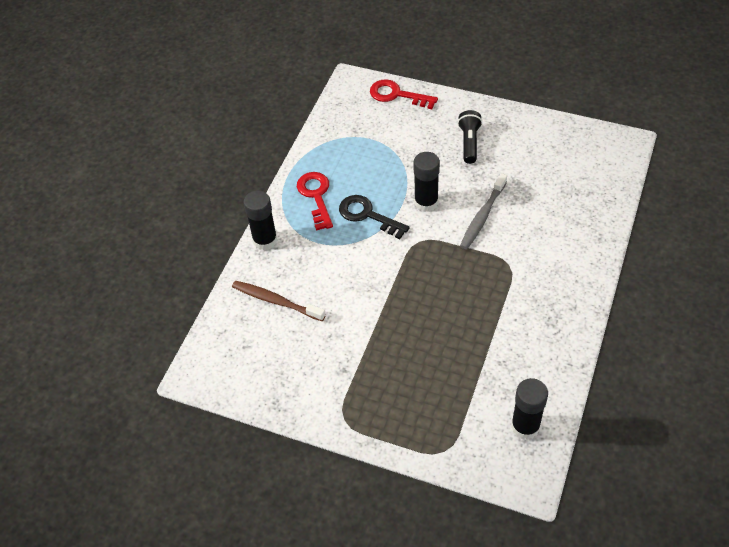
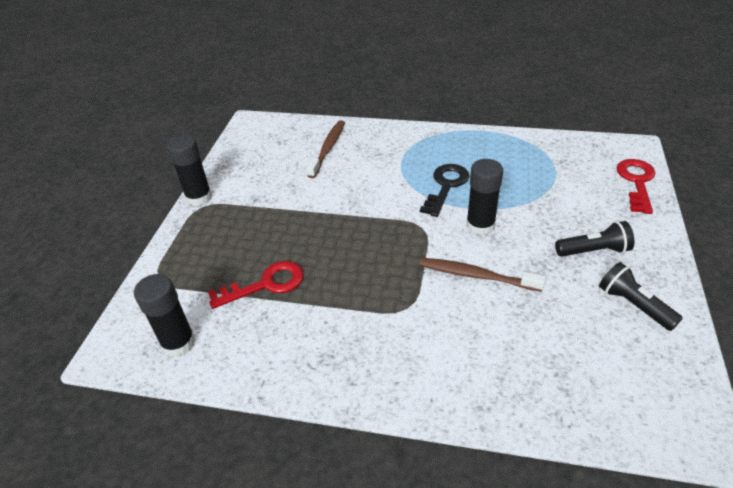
camera: 80 degrees right, 10 degrees down
black glue stick [243,190,278,250] -> black glue stick moved to [167,135,212,206]
red key [297,172,333,231] -> red key moved to [208,261,304,309]
grey toothbrush [460,173,507,249] -> brown toothbrush [420,258,546,292]
none -> black flashlight [599,262,683,331]

